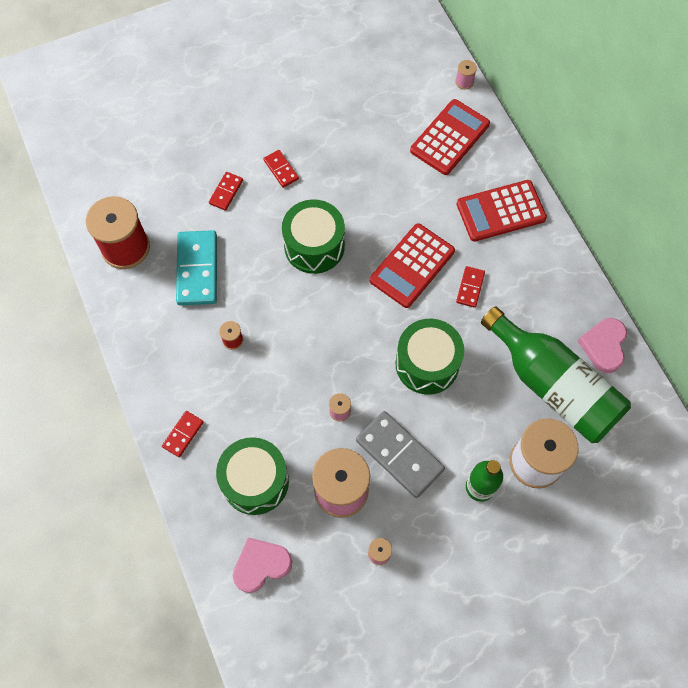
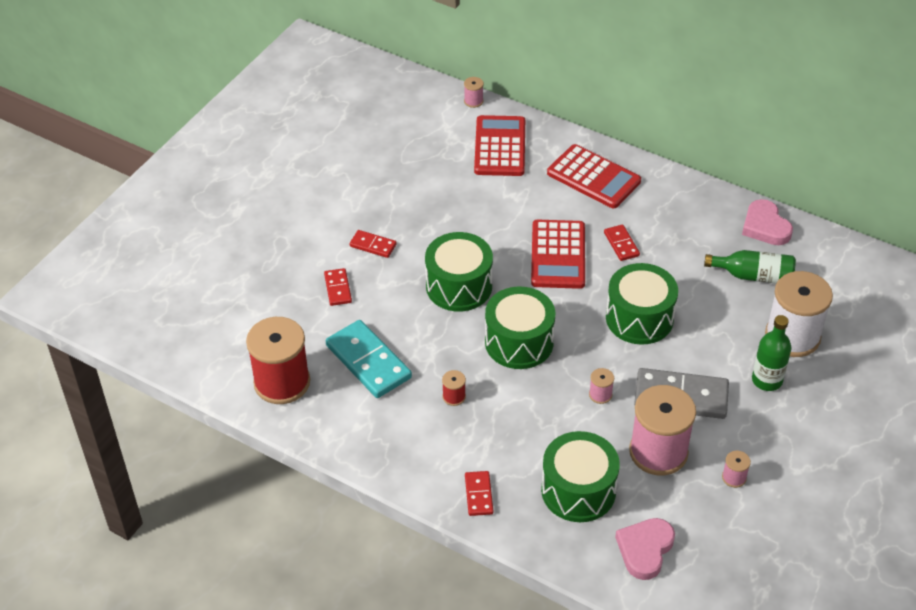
camera: 35 degrees left, 20 degrees down
red calculator [457,180,547,242] -> red calculator turned 90 degrees counterclockwise [547,144,641,208]
green bottle [481,306,631,443] -> green bottle [704,250,796,284], size x0.52
none -> green drum [485,286,555,369]

